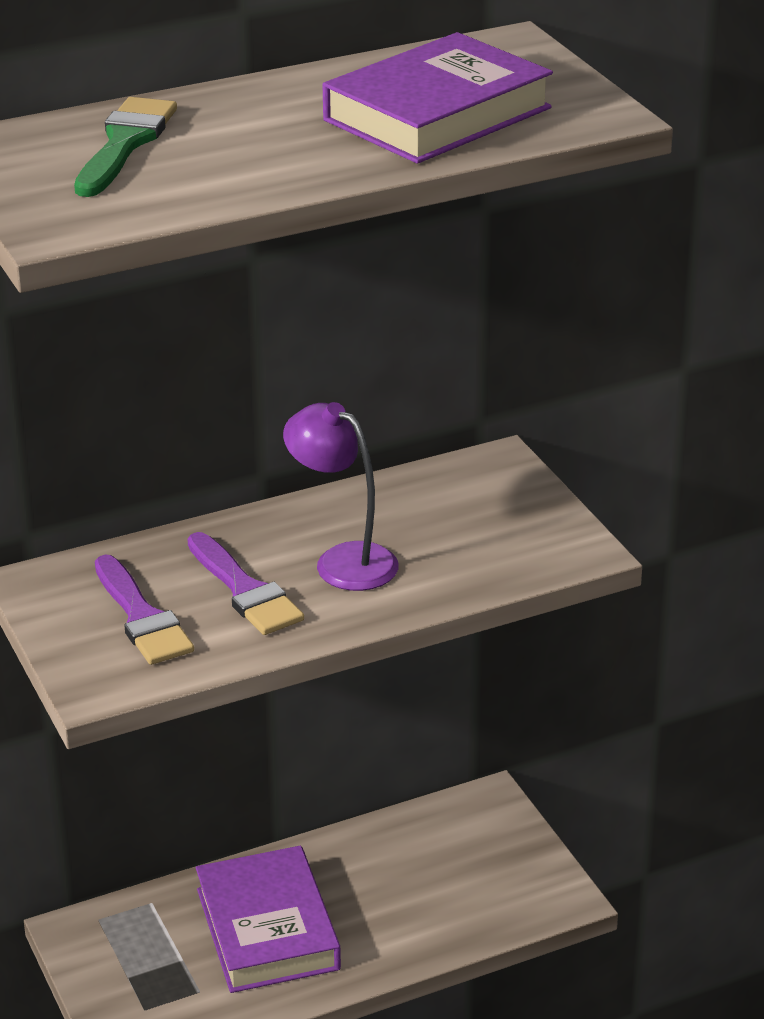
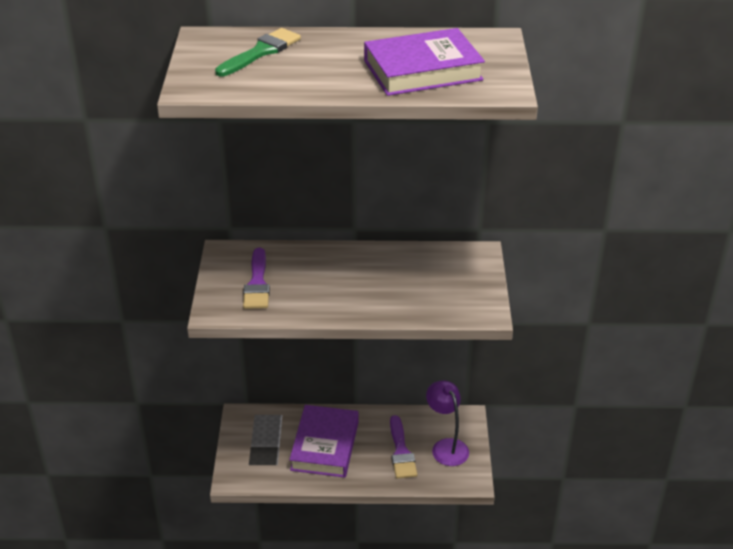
camera: 25 degrees right, 5 degrees up
purple brush [187,532,304,635] -> purple brush moved to [390,415,417,479]
purple lamp [283,402,399,591] -> purple lamp moved to [426,381,469,466]

